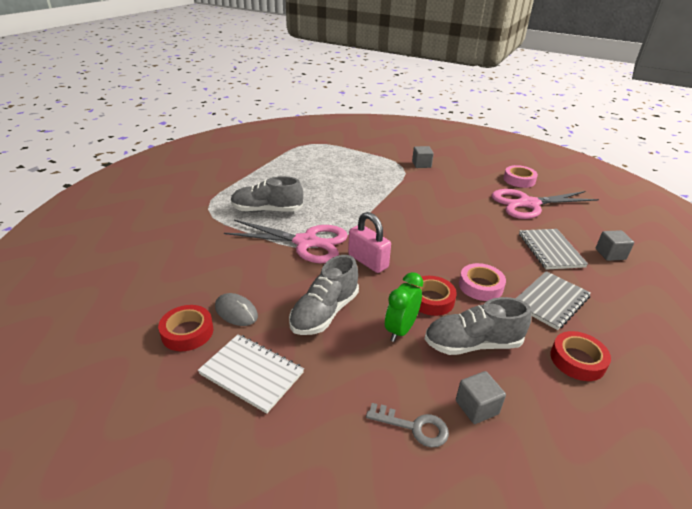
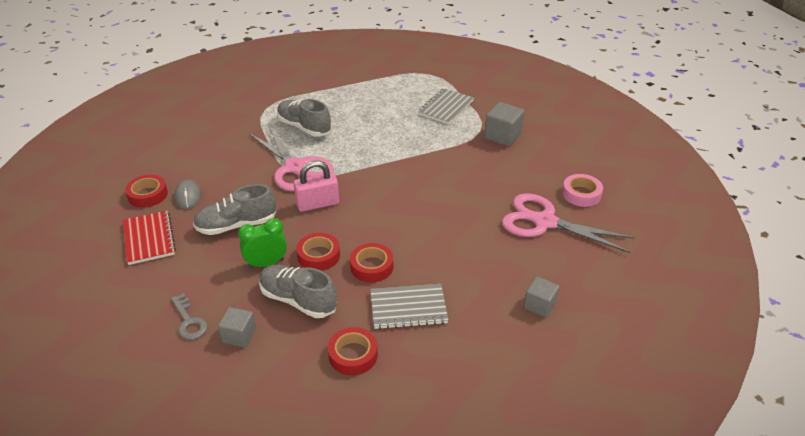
camera: 40 degrees right, 5 degrees up
white notebook [198,334,304,414] -> red notebook [123,211,176,265]
pink padlock [348,212,391,273] -> pink padlock turned 75 degrees clockwise [294,161,339,212]
grey cube [412,146,434,168] -> grey cube [484,102,525,146], size x1.50
pink tape [459,263,506,301] -> red tape [350,243,393,282]
grey notebook [519,229,588,270] -> grey notebook moved to [418,88,474,124]

